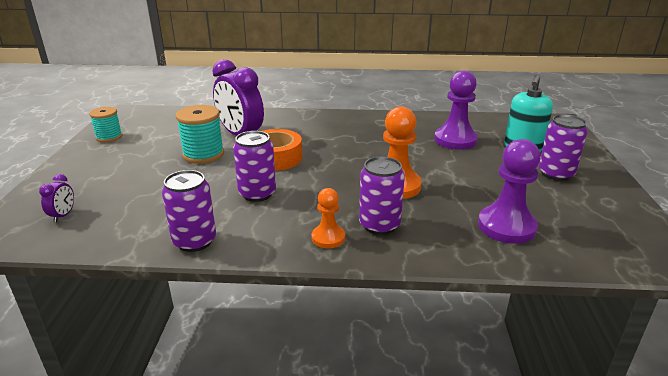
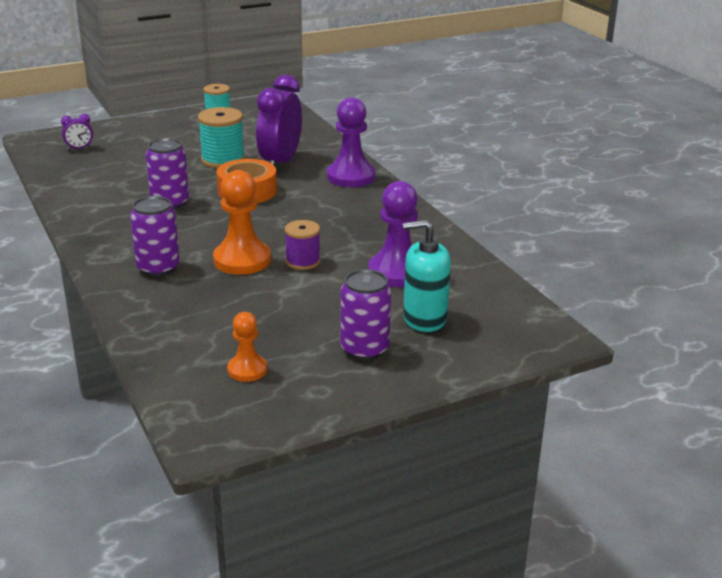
camera: 60 degrees right, 0 degrees up
purple can [162,170,216,252] -> none
orange pawn [312,188,345,248] -> orange pawn moved to [227,312,267,382]
purple pawn [478,139,541,244] -> purple pawn moved to [327,97,375,187]
none -> purple spool [285,220,320,270]

